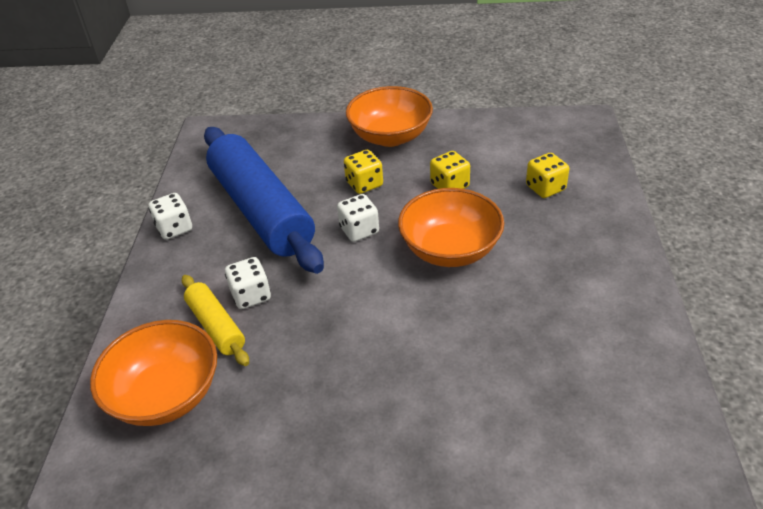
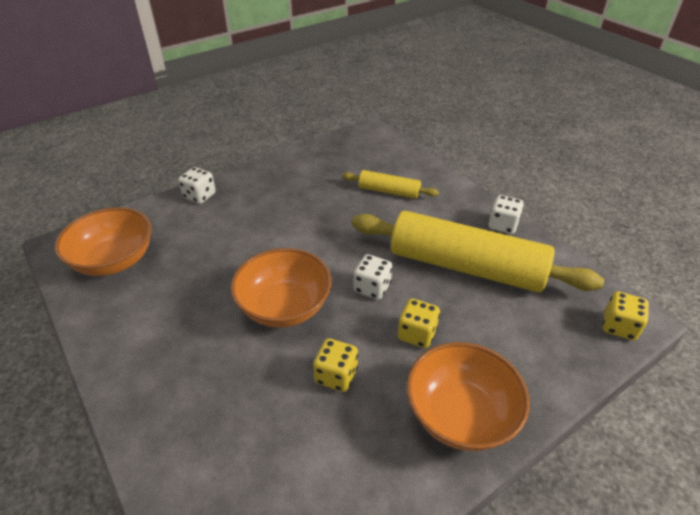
camera: 140 degrees right, 0 degrees up
orange bowl [90,320,217,426] -> orange bowl moved to [55,207,152,276]
blue rolling pin [204,127,324,274] -> yellow rolling pin [351,211,604,293]
white dice [225,257,271,309] -> white dice moved to [178,167,216,204]
yellow dice [526,153,569,198] -> yellow dice moved to [603,291,649,340]

